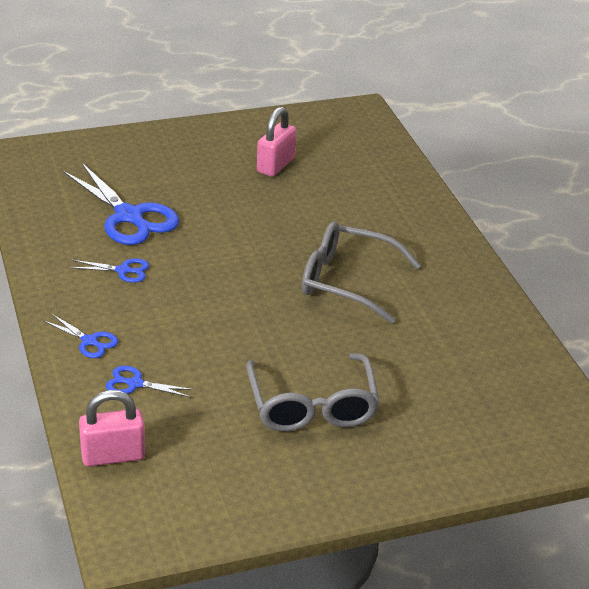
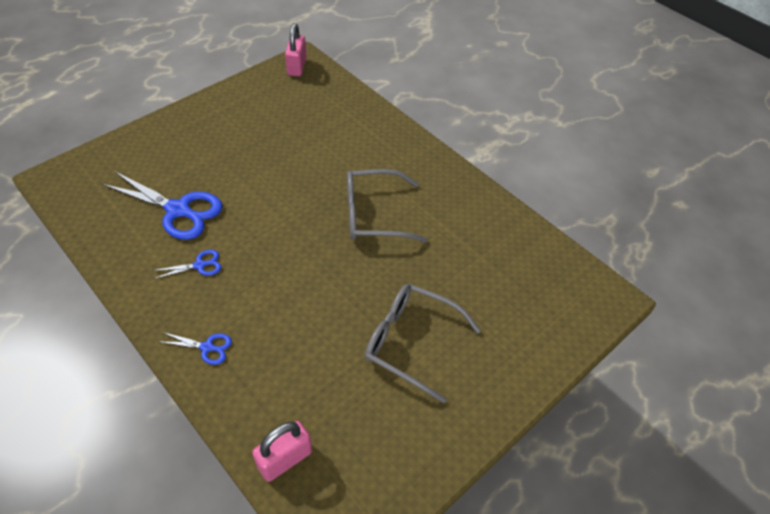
camera: 25 degrees left, 15 degrees up
blue scissors [106,366,195,397] -> none
grey glasses [246,353,380,432] -> grey glasses turned 150 degrees clockwise [365,284,481,403]
pink padlock [257,107,296,177] -> pink padlock moved to [285,23,307,76]

